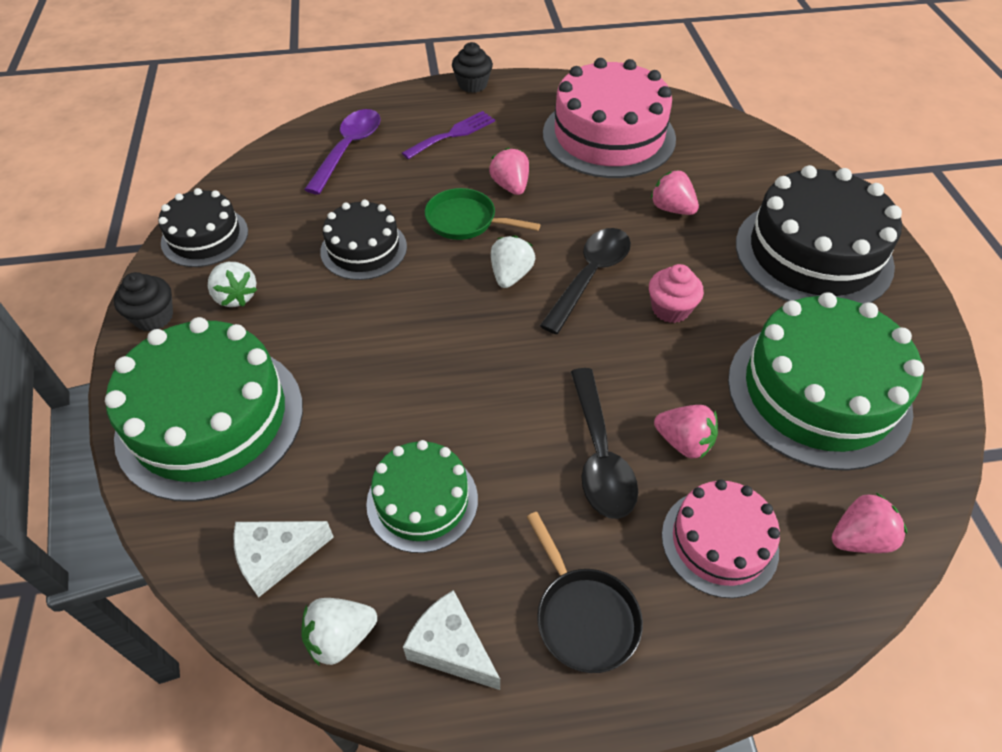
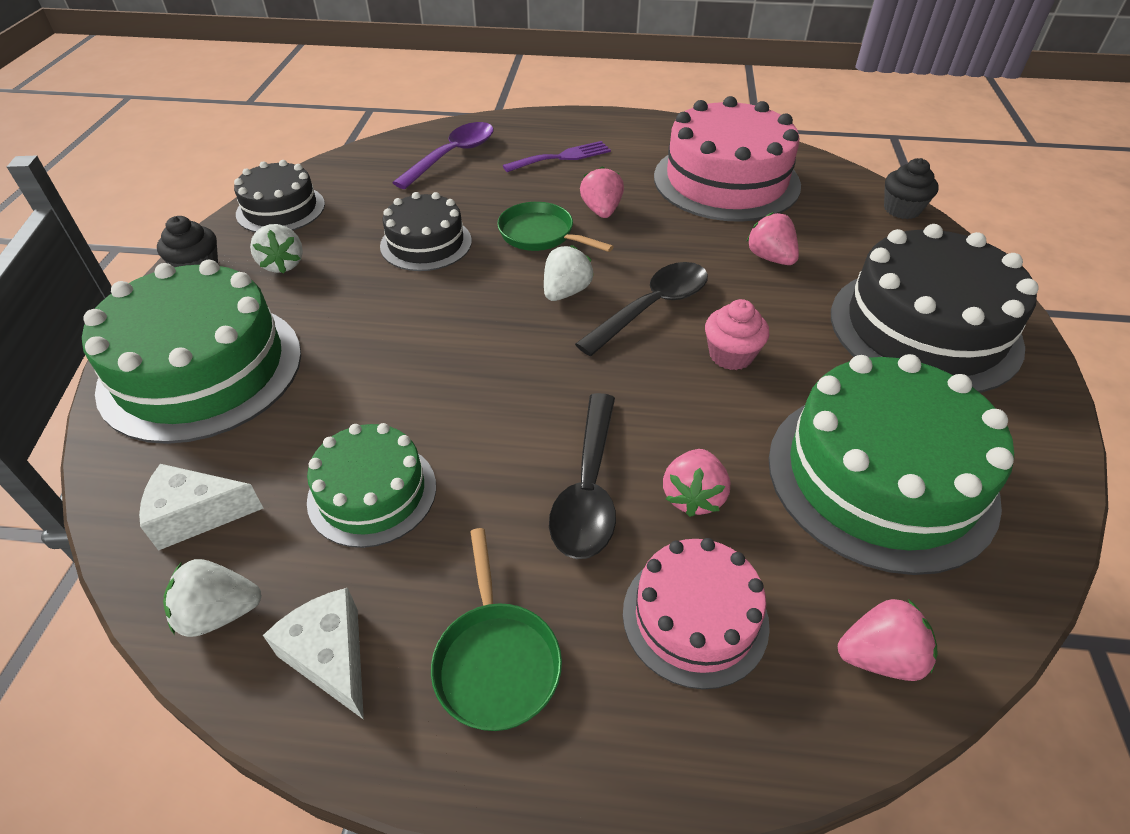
camera: 15 degrees right, 5 degrees down
black cupcake [452,42,493,93] -> black cupcake moved to [884,158,939,219]
black pan [527,512,643,673] -> green pan [431,528,562,731]
pink strawberry [654,405,718,459] -> pink strawberry turned 60 degrees clockwise [663,449,730,517]

